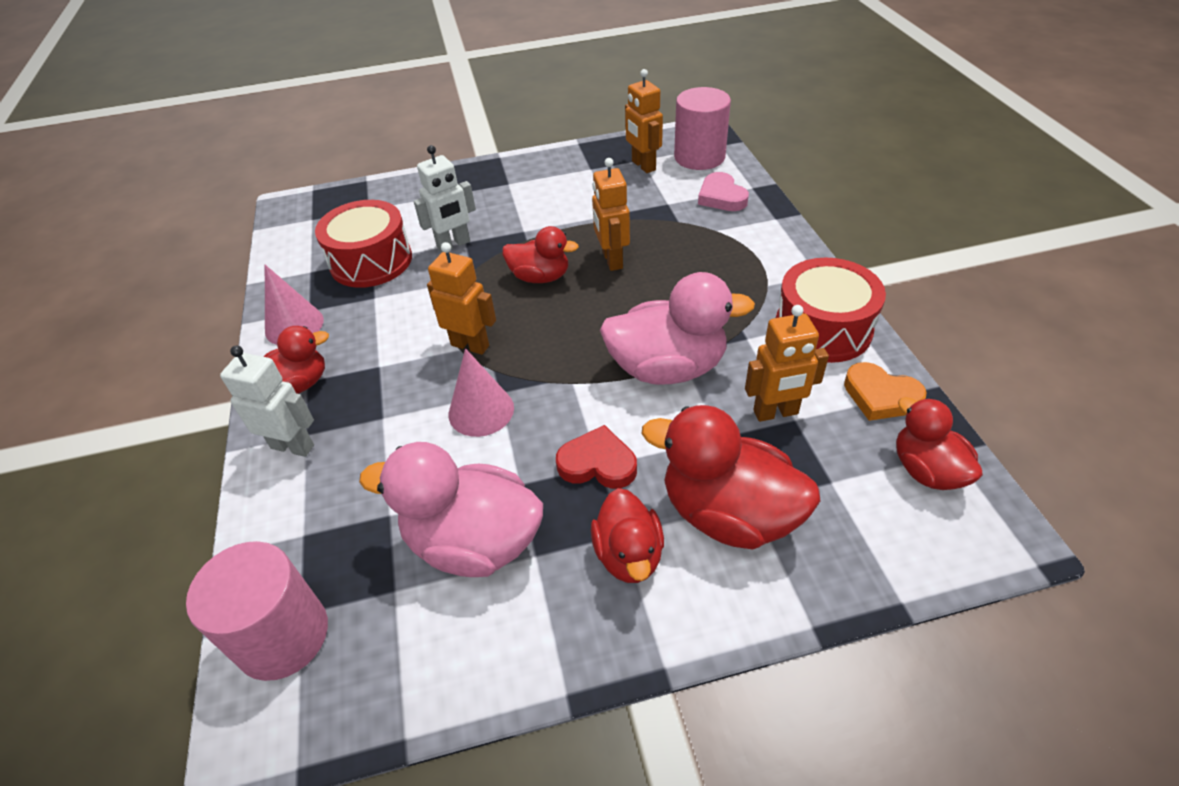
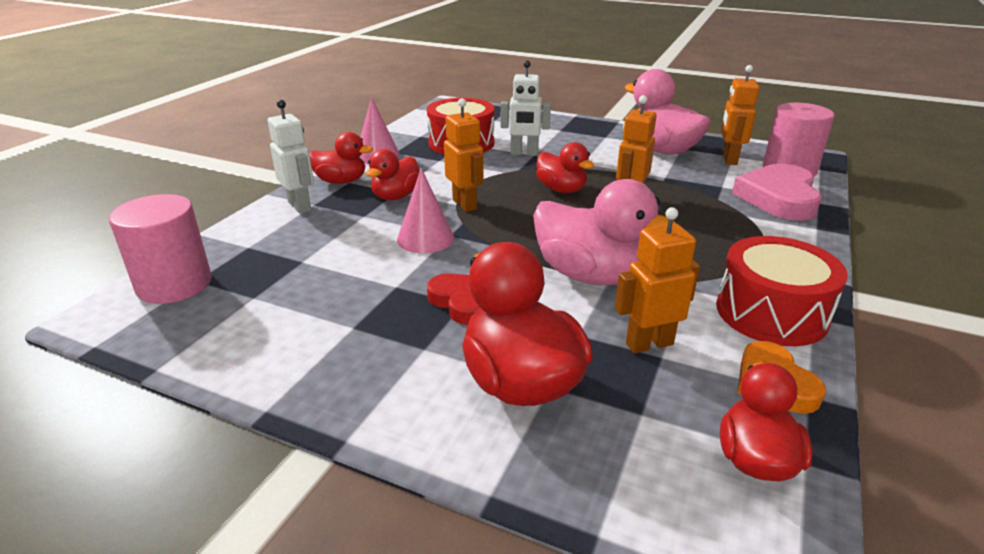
camera: 35 degrees right, 15 degrees down
pink duck [359,442,543,577] -> pink duck moved to [625,69,711,155]
red duck [591,488,664,583] -> red duck moved to [366,149,419,200]
pink heart [698,172,749,211] -> pink heart [732,164,822,221], size x1.61
orange robot [745,305,829,422] -> orange robot turned 135 degrees clockwise [615,207,700,353]

